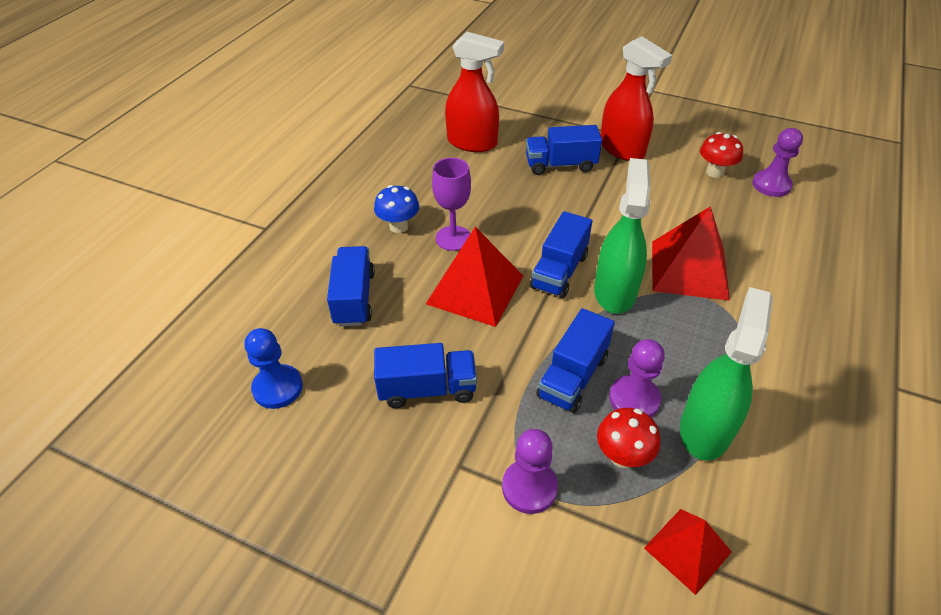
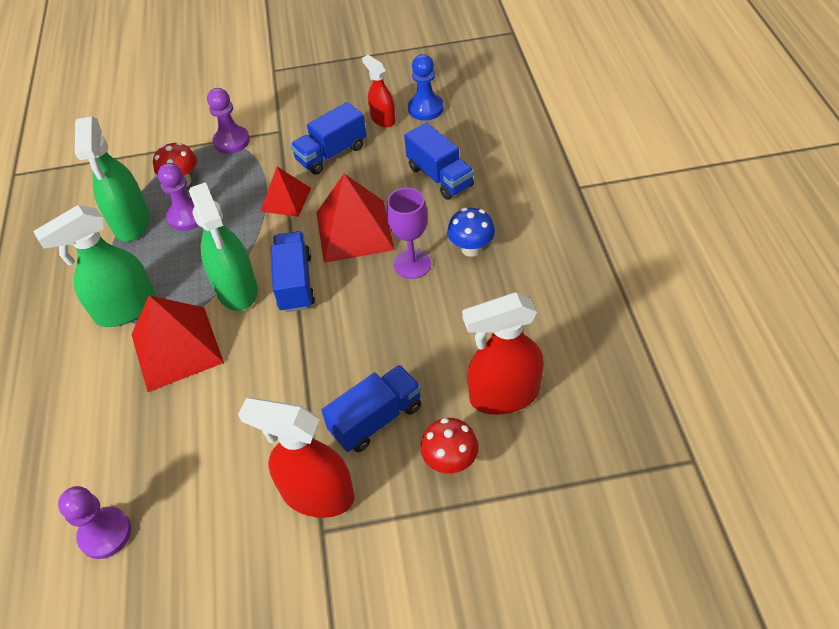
camera: 150 degrees right, 5 degrees up
blue truck [536,308,615,413] -> none
red pyramid [644,509,732,595] -> red pyramid moved to [260,167,311,217]
red mushroom [700,132,743,178] -> red mushroom moved to [420,418,478,474]
none -> green spray bottle [33,205,156,327]
none -> red spray bottle [362,55,396,127]

